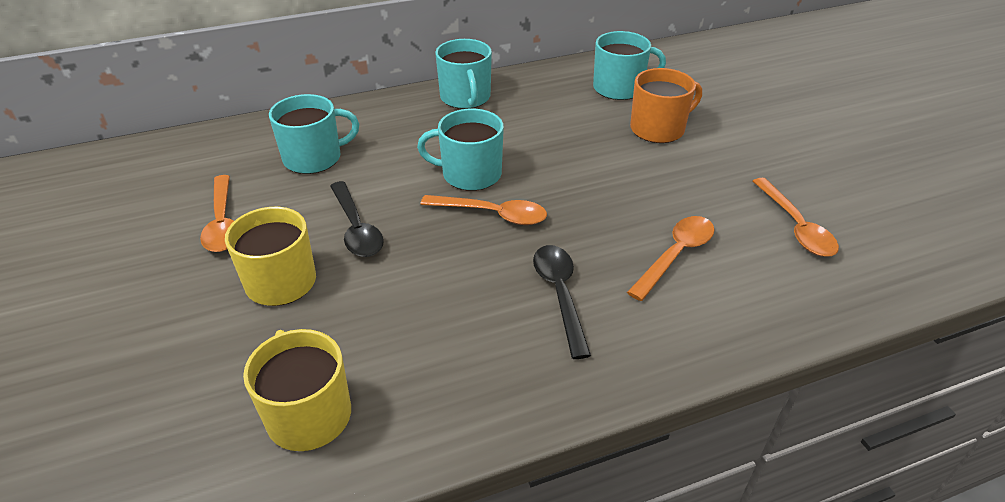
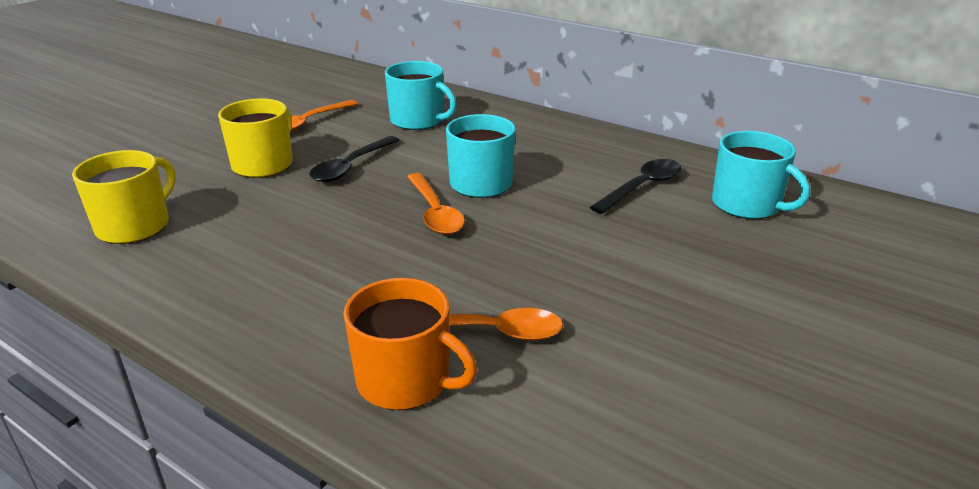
camera: 55 degrees right, 10 degrees down
turquoise mug [435,39,492,109] -> none
black spoon [533,245,591,359] -> black spoon moved to [590,159,681,214]
orange mug [630,68,702,143] -> orange mug moved to [344,278,477,410]
orange spoon [753,178,839,257] -> none

